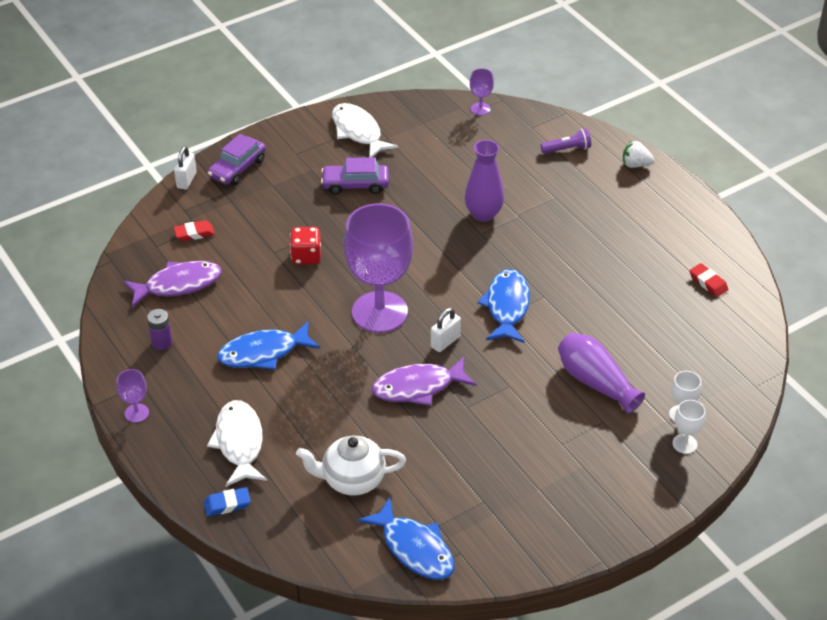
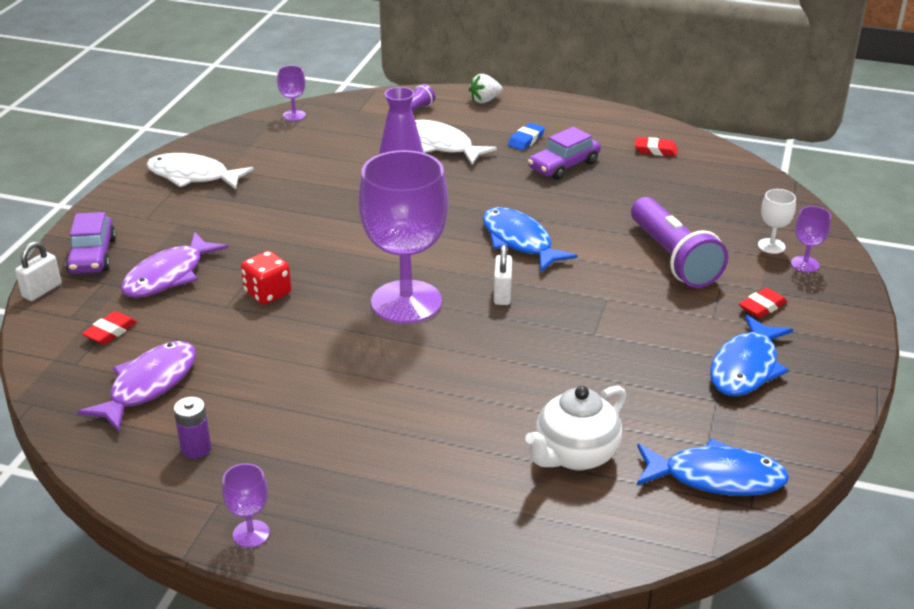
camera: 40 degrees left, 10 degrees down
white padlock [174,146,197,190] -> white padlock turned 60 degrees clockwise [15,241,61,301]
blue eraser [204,487,251,516] -> blue eraser moved to [508,123,545,150]
white fish [207,400,267,487] -> white fish moved to [415,120,497,165]
blue fish [217,321,320,370] -> blue fish moved to [710,315,793,396]
purple car [321,157,389,195] -> purple car moved to [528,127,601,180]
purple fish [372,357,476,406] -> purple fish moved to [121,232,228,298]
purple vase [558,333,645,414] -> purple flashlight [631,197,728,288]
white goblet [672,400,706,454] -> purple goblet [791,206,831,272]
none -> red eraser [739,288,787,318]

